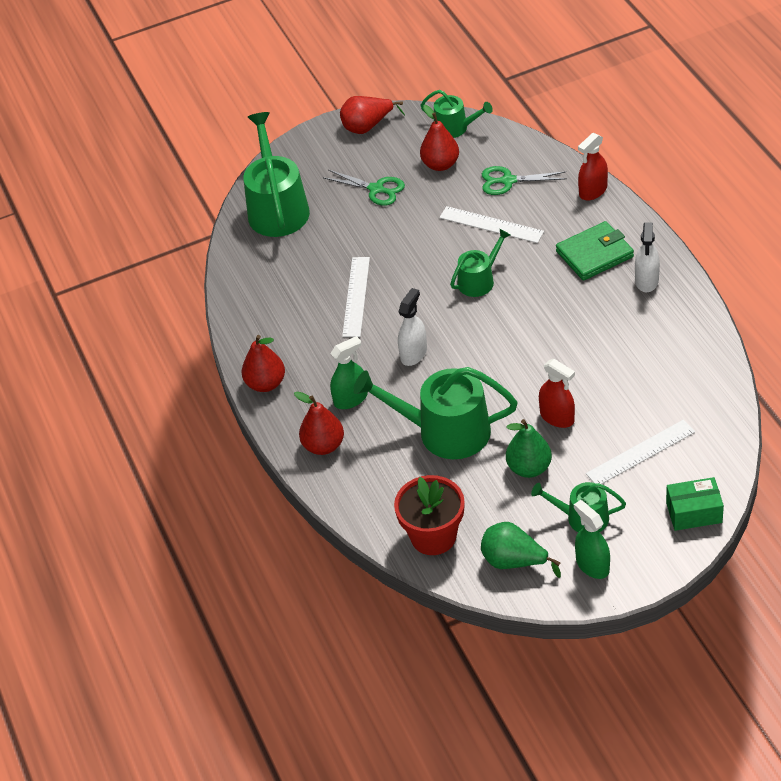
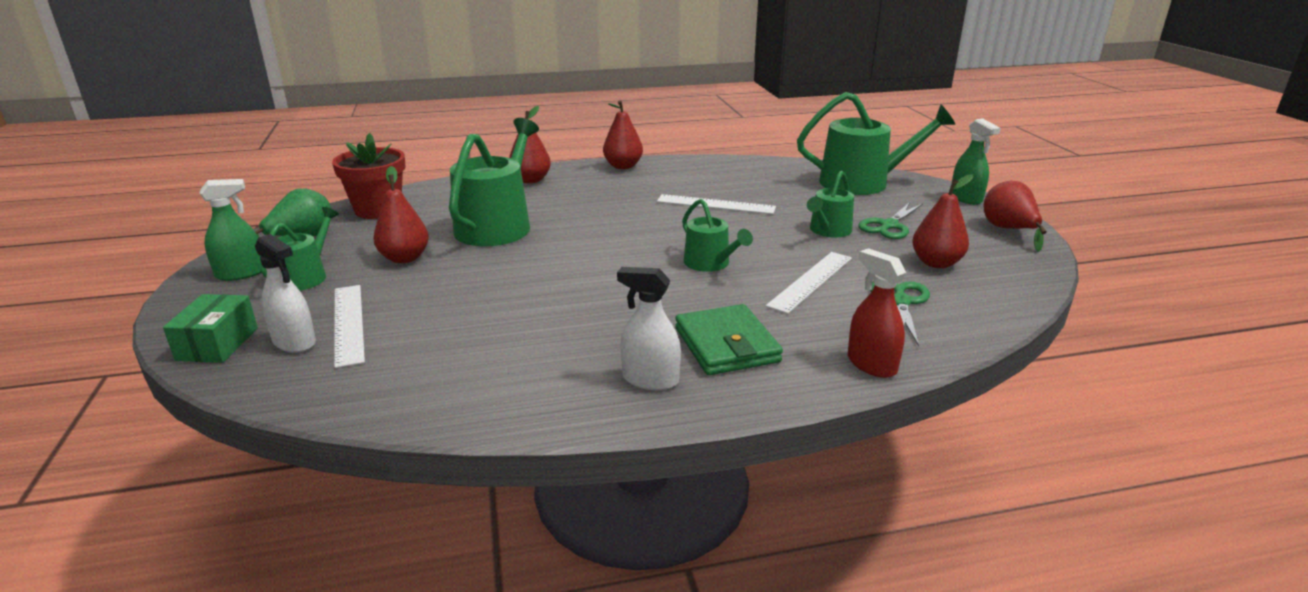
camera: 95 degrees right, 20 degrees down
green spray bottle [330,336,368,409] -> green spray bottle moved to [952,118,1001,205]
white spray bottle [398,288,427,366] -> white spray bottle moved to [255,234,316,353]
green watering can [420,90,493,138] -> green watering can moved to [807,171,854,237]
green pear [506,419,552,478] -> red pear [373,166,429,263]
red spray bottle [539,359,575,428] -> none

